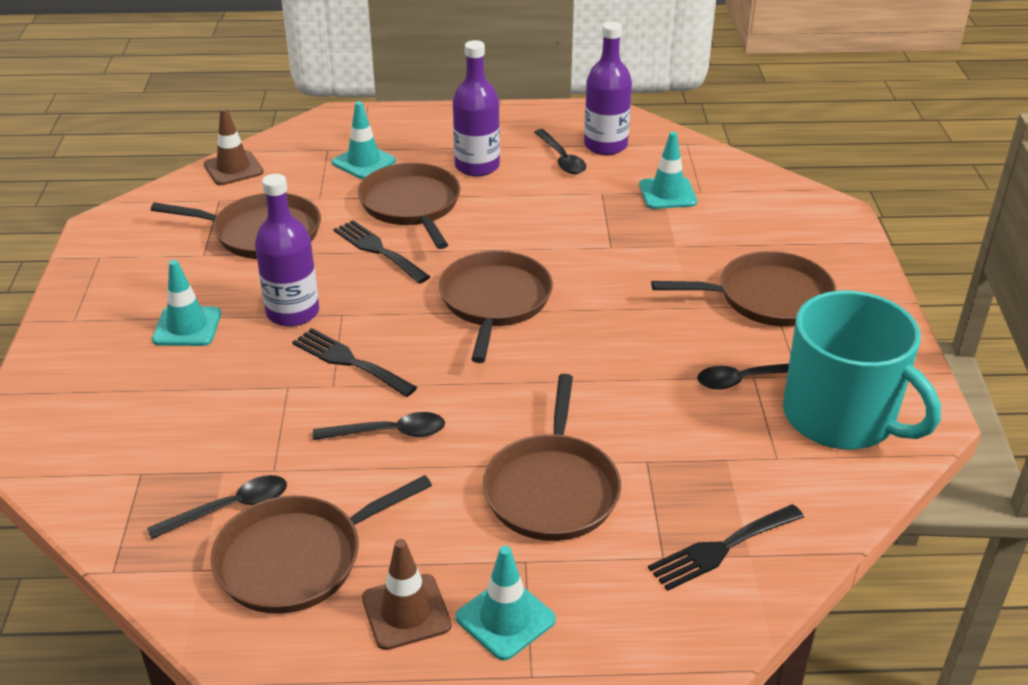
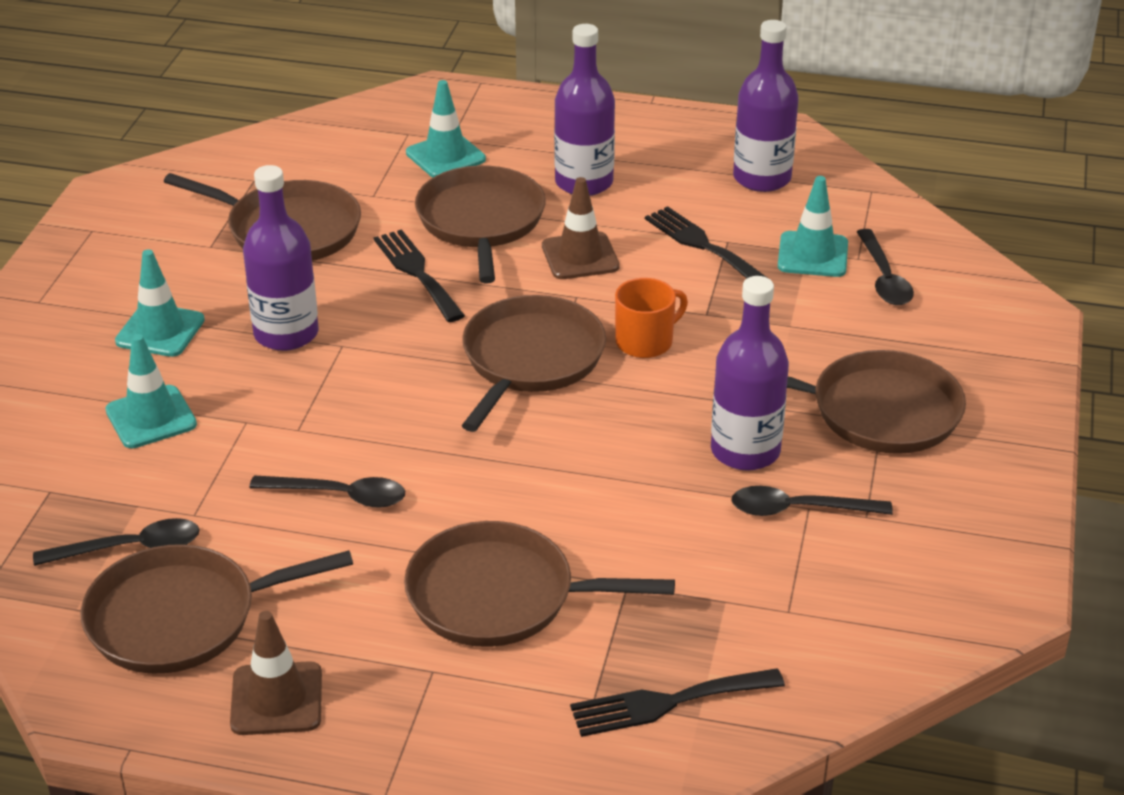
camera: 15 degrees right, 0 degrees up
brown traffic cone [204,108,264,185] -> brown traffic cone moved to [542,177,620,279]
black fork [292,328,417,397] -> black fork moved to [645,206,767,279]
turquoise traffic cone [456,546,556,660] -> turquoise traffic cone moved to [105,334,197,448]
brown pan [483,374,621,541] -> brown pan turned 75 degrees clockwise [404,521,675,647]
black spoon [534,129,586,174] -> black spoon moved to [857,229,914,305]
turquoise mug [783,290,941,449] -> none
none -> orange mug [615,278,688,358]
none -> purple bottle [711,276,789,471]

